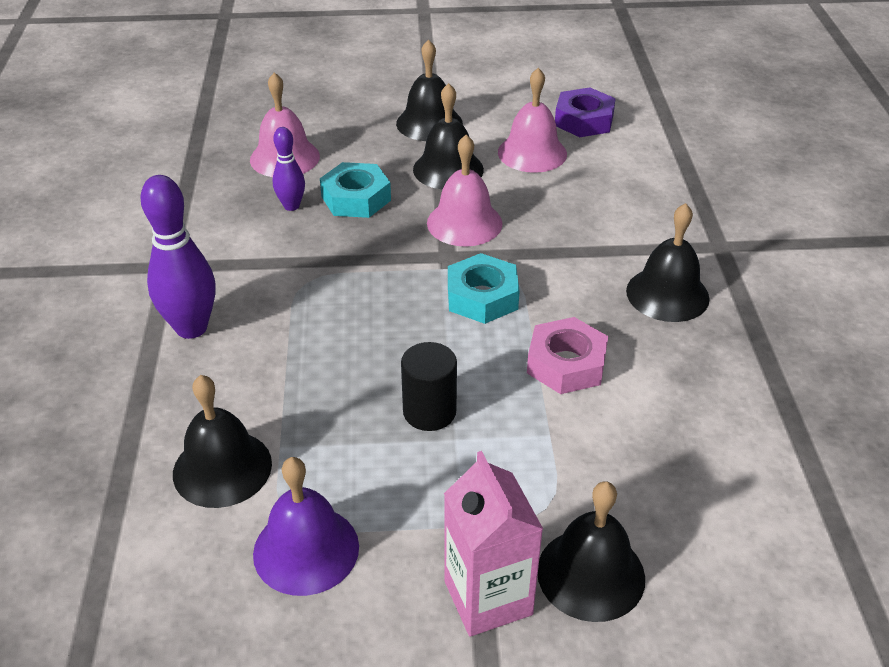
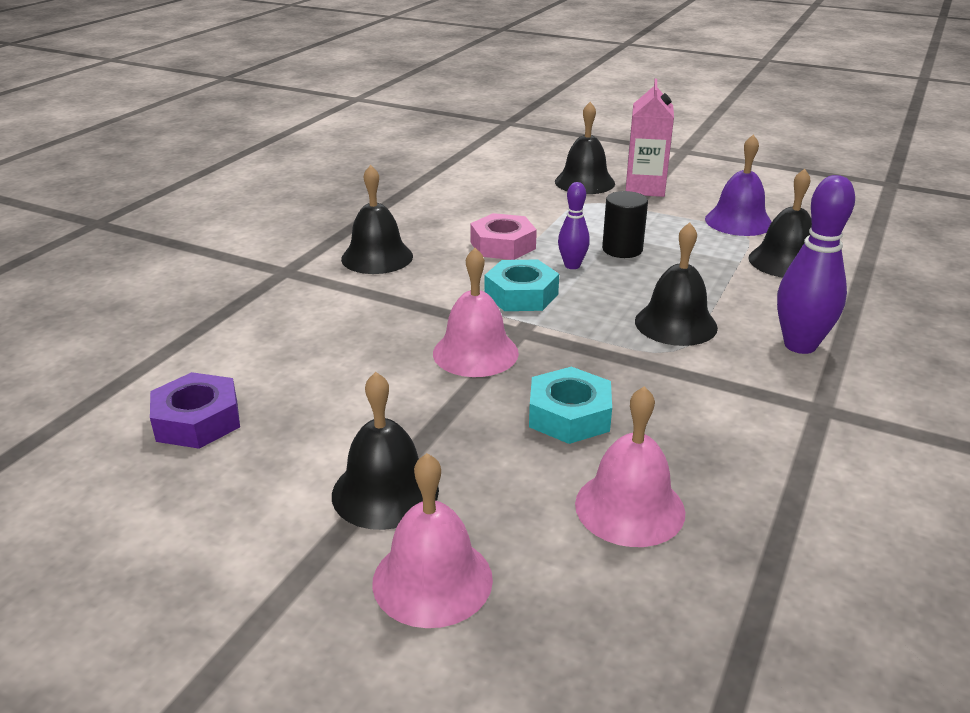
camera: 150 degrees left, 10 degrees down
purple bowling pin [273,127,305,211] -> purple bowling pin moved to [558,182,590,269]
black bell [413,83,484,190] -> black bell moved to [635,222,718,346]
pink bell [498,68,567,173] -> pink bell moved to [372,453,493,628]

